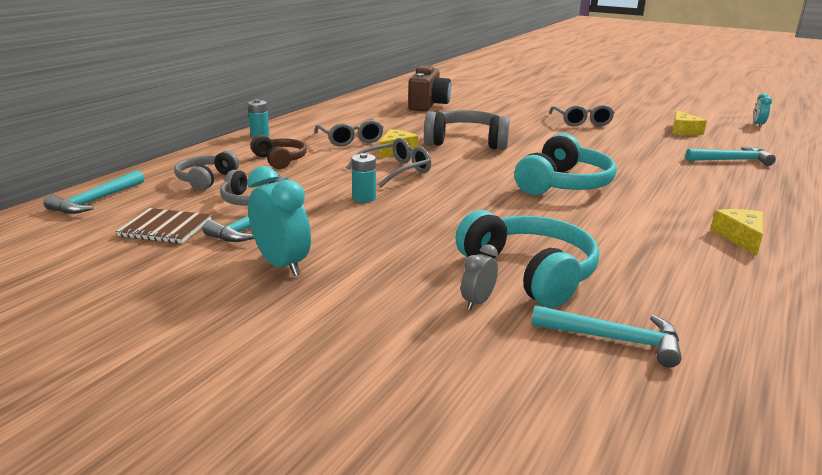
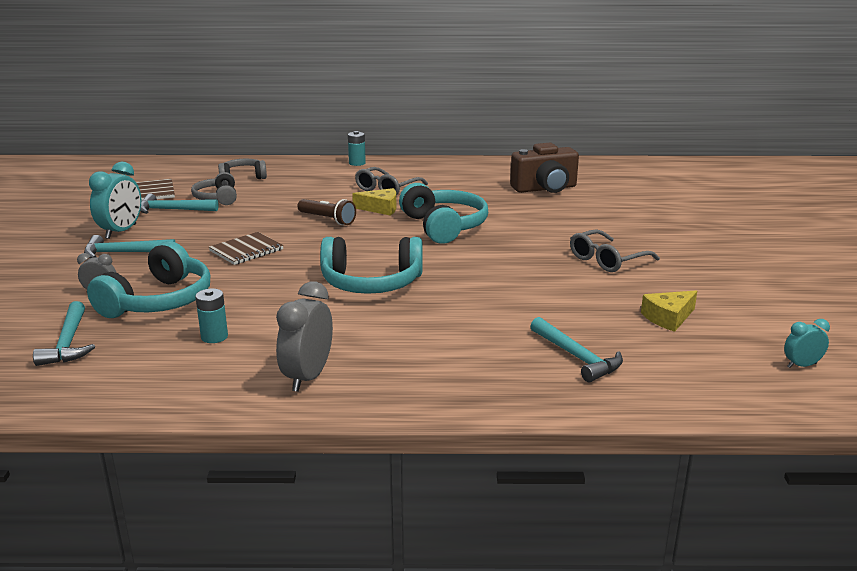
camera: 60 degrees right, 0 degrees up
turquoise hammer [43,170,144,214] -> turquoise hammer moved to [84,235,175,258]
brown headphones [251,135,307,169] -> none
grey glasses [346,138,431,188] -> brown flashlight [298,199,356,225]
turquoise battery [351,153,376,202] -> turquoise battery moved to [195,289,228,343]
grey headphones [424,110,510,150] -> turquoise headphones [399,183,488,244]
yellow cheese [710,209,764,255] -> grey clock [276,281,333,392]
none -> brown notebook [209,232,284,265]

